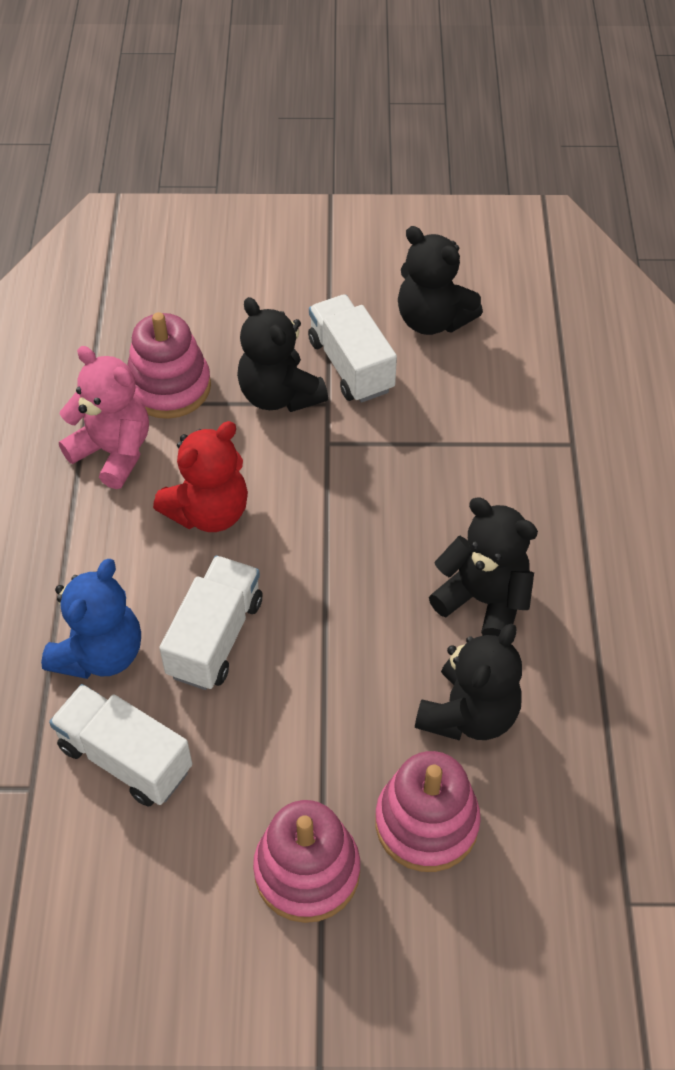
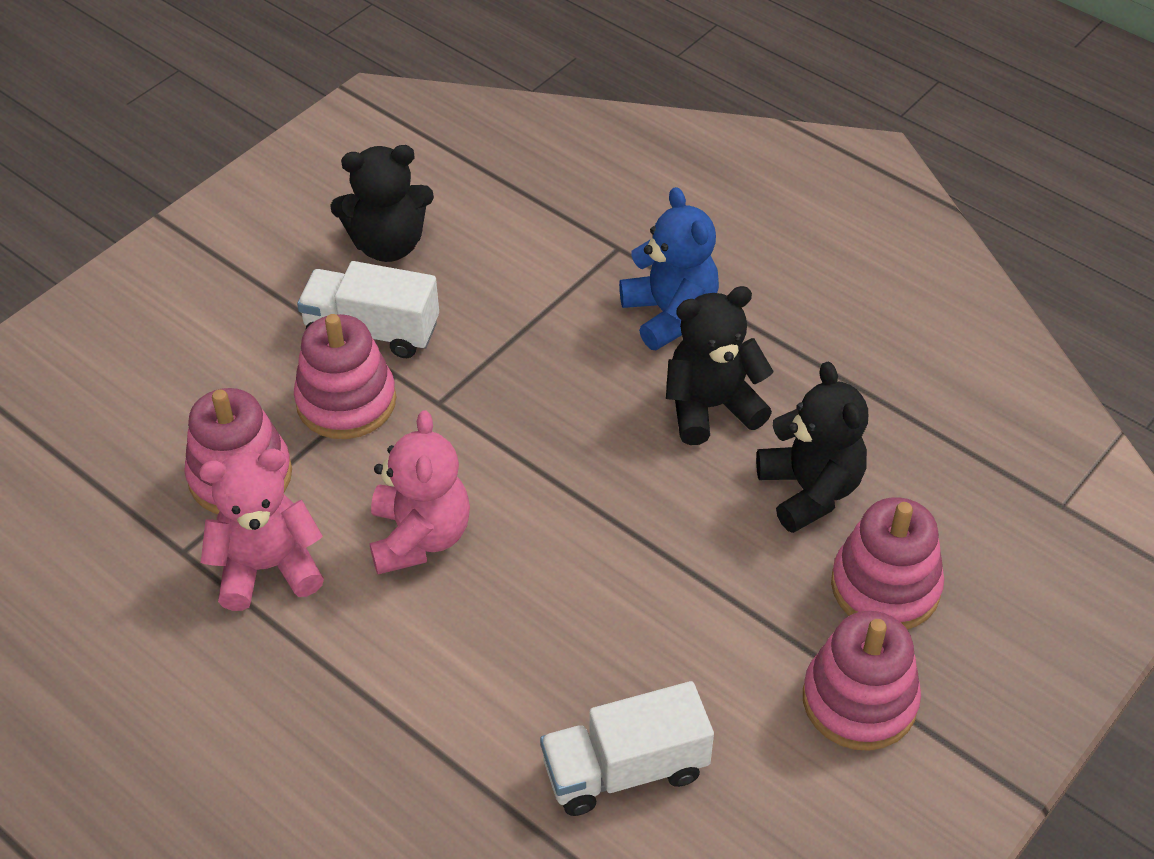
camera: 50 degrees left, 5 degrees down
blue teddy bear [41,559,141,679] -> blue teddy bear moved to [619,187,719,350]
red teddy bear [153,421,248,532] -> pink teddy bear [370,410,470,574]
white truck [159,556,262,690] -> none
black teddy bear [237,297,328,412] -> pink stacking toy [294,314,396,439]

